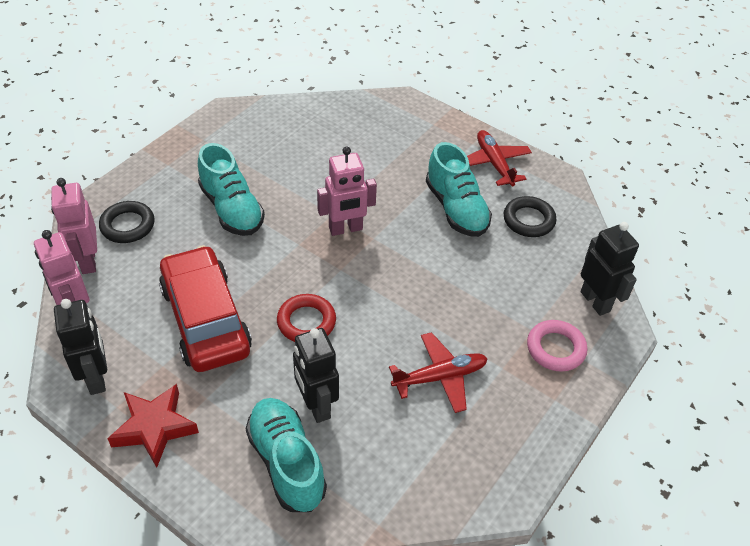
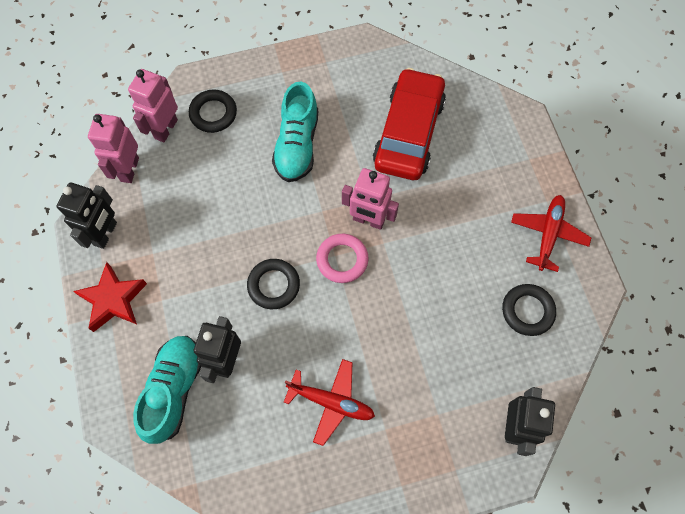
camera: 40 degrees right, 20 degrees up
red car [159,245,252,372] -> red car moved to [373,68,446,180]
red ring [277,294,336,342] -> black ring [247,259,300,309]
turquoise shoe [426,142,492,237] -> none
pink ring [527,320,587,372] -> pink ring moved to [316,234,368,283]

